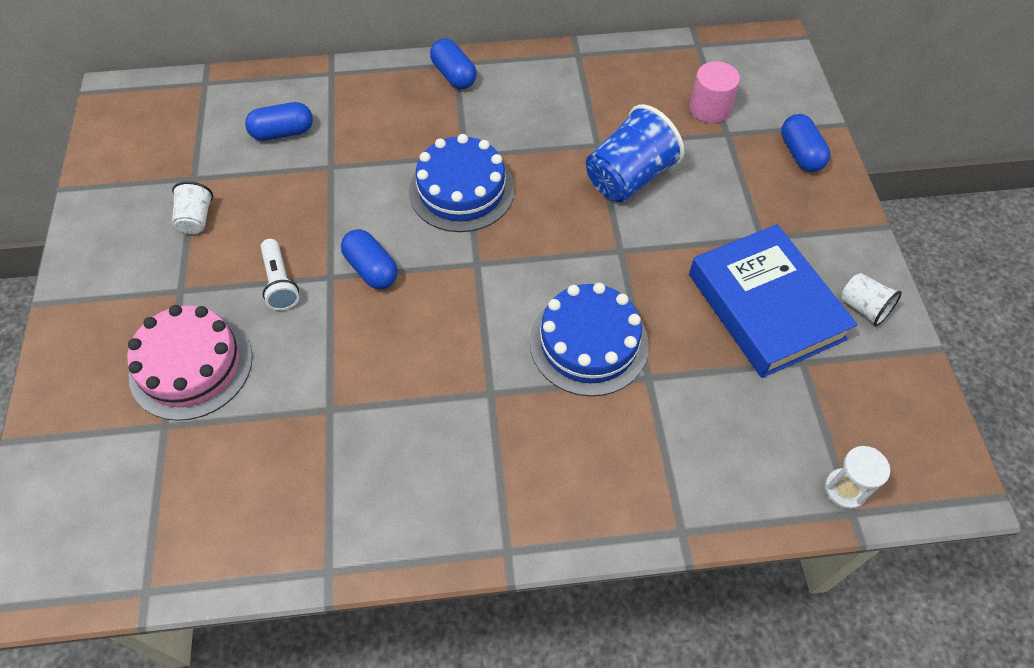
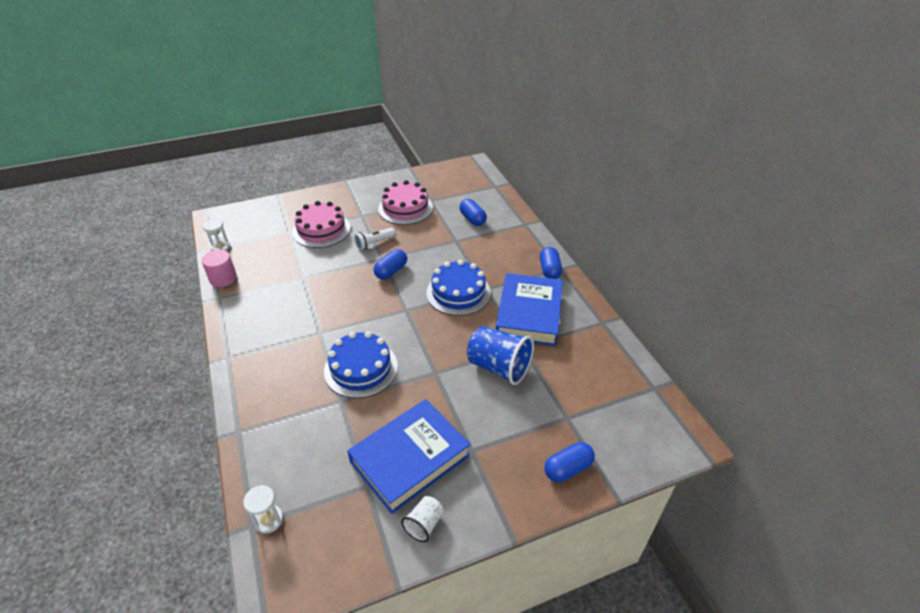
camera: 75 degrees right, 15 degrees down
white cup [172,181,213,234] -> pink cake [378,180,433,225]
blue capsule [430,38,477,89] -> blue capsule turned 45 degrees counterclockwise [540,247,562,279]
pink cylinder [689,61,740,123] -> pink cylinder moved to [202,250,237,287]
none -> white hourglass [203,219,230,251]
none -> blue book [496,273,563,346]

